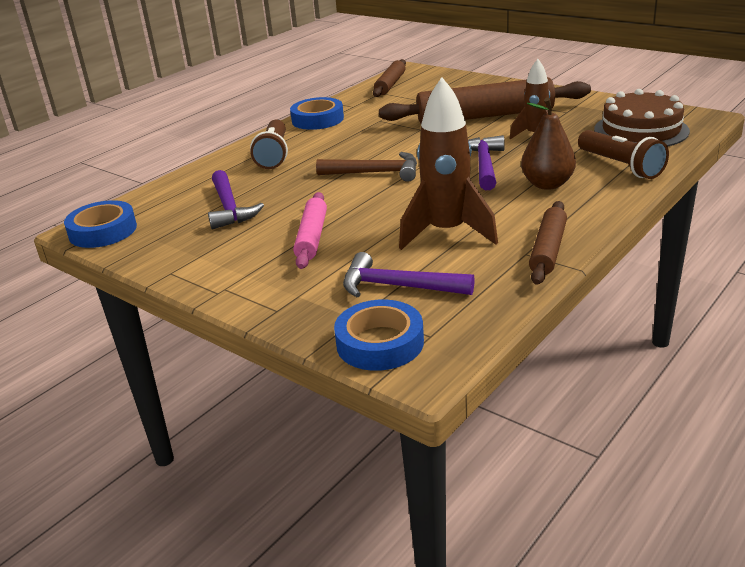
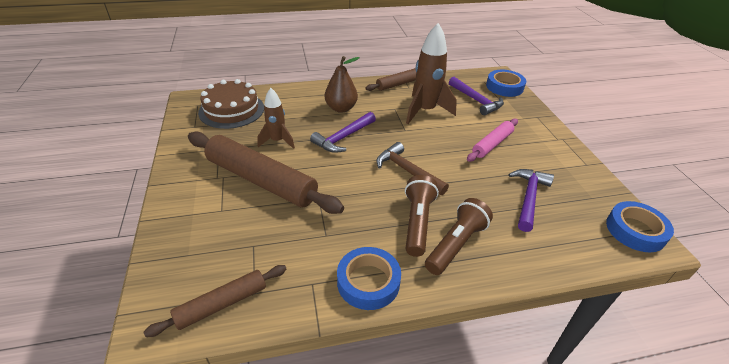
camera: 145 degrees left, 10 degrees up
brown flashlight [578,130,669,179] -> brown flashlight moved to [405,175,439,257]

